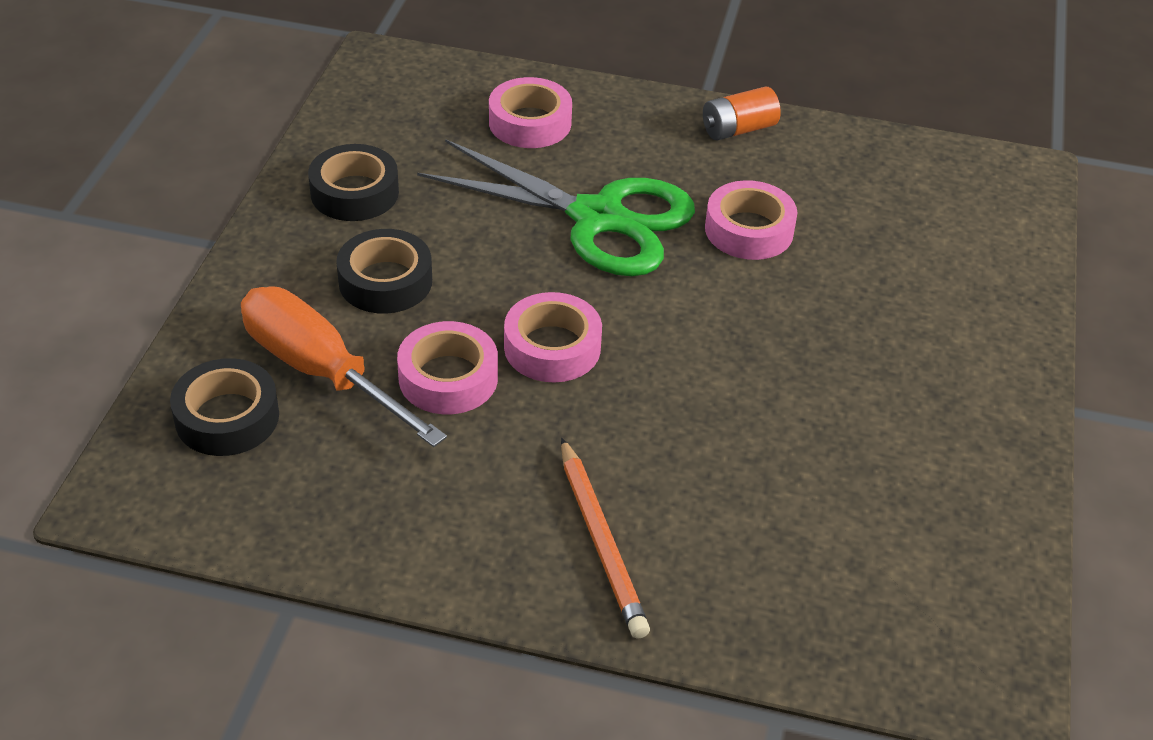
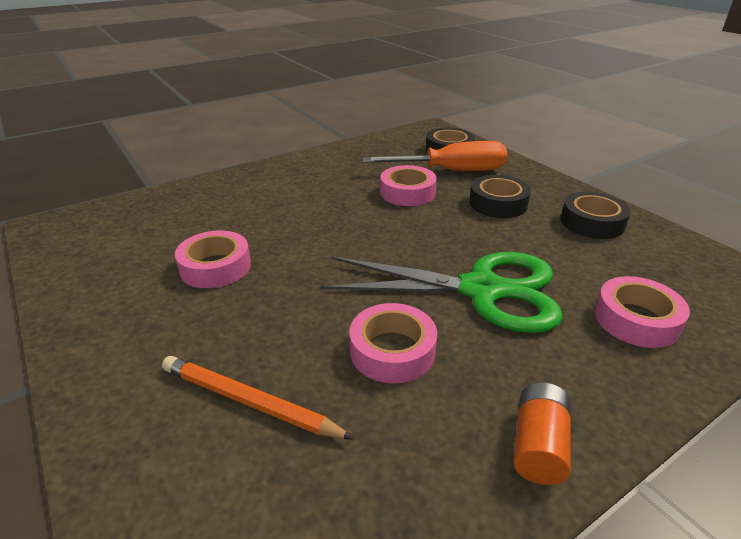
camera: 135 degrees right, 10 degrees down
green scissors [417,139,695,276] -> green scissors turned 150 degrees counterclockwise [321,252,563,333]
pink tape [504,292,602,382] -> pink tape moved to [175,231,251,288]
orange pencil [561,438,650,639] -> orange pencil moved to [162,356,355,439]

